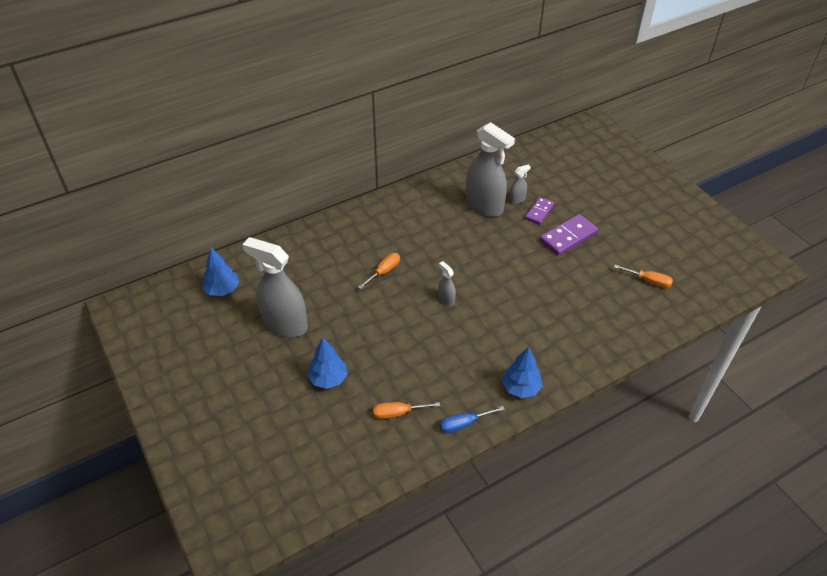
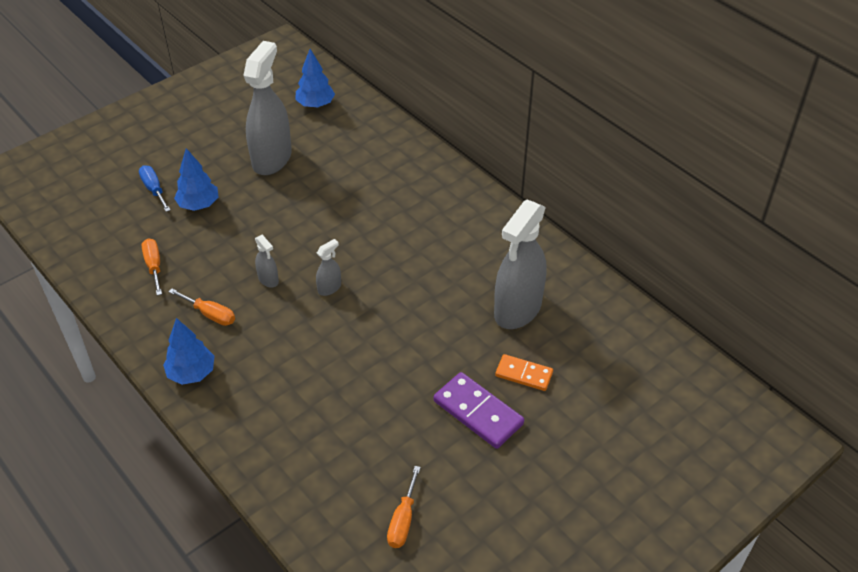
camera: 80 degrees right, 0 degrees up
orange screwdriver [358,253,400,289] -> orange screwdriver moved to [169,288,235,326]
blue screwdriver [440,406,505,433] -> blue screwdriver moved to [139,165,170,212]
grey spray bottle [509,165,531,204] -> grey spray bottle moved to [255,235,279,288]
purple domino [525,197,554,225] -> orange domino [495,354,553,391]

